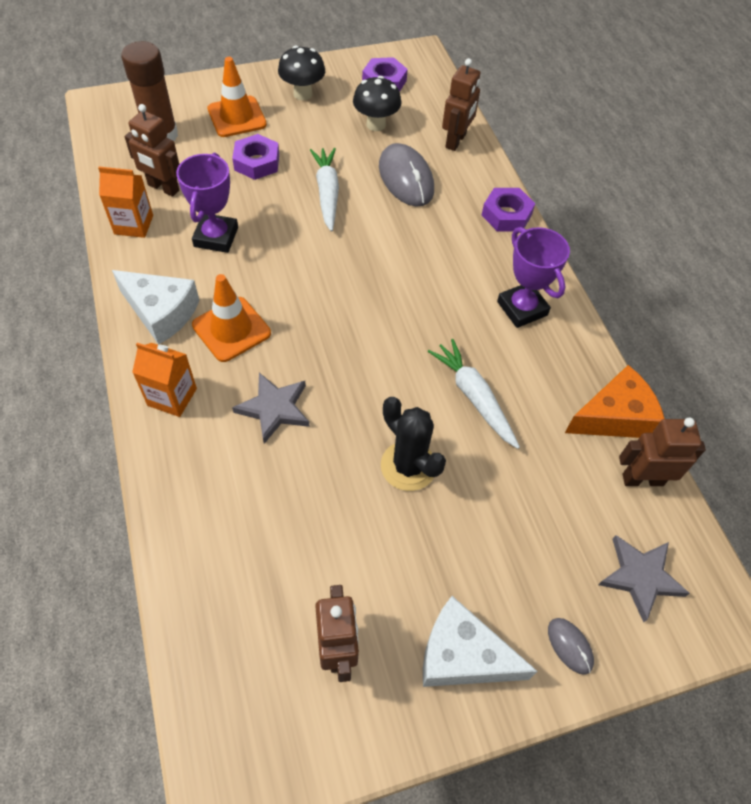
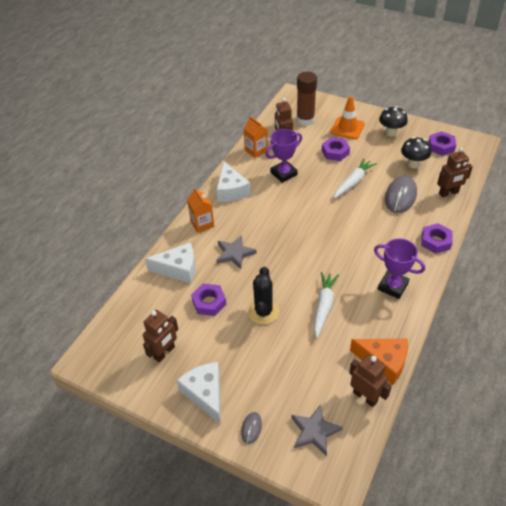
camera: 50 degrees right, 10 degrees down
orange traffic cone [192,274,271,362] -> none
purple trophy [497,227,570,328] -> purple trophy turned 75 degrees counterclockwise [374,238,425,299]
none -> white cheese [145,243,195,283]
none -> purple nut [191,284,227,316]

